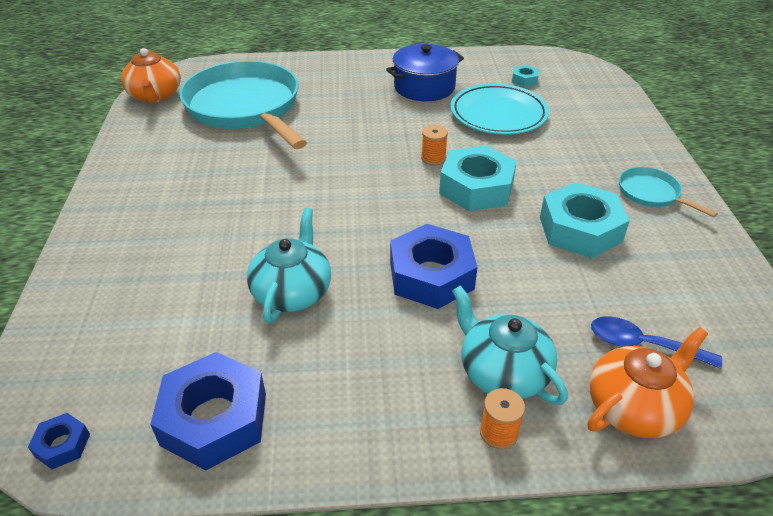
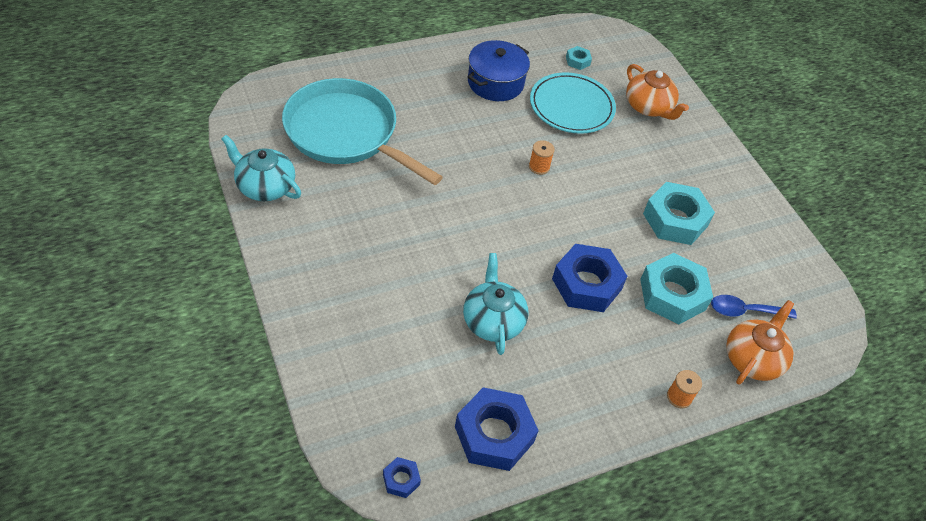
camera: 25 degrees left, 10 degrees up
orange teapot [121,48,181,103] -> orange teapot moved to [626,64,689,120]
turquoise nut [439,145,517,211] -> turquoise nut moved to [640,253,713,324]
turquoise teapot [452,285,568,405] -> turquoise teapot moved to [222,135,301,201]
turquoise pan [619,167,718,217] -> none

